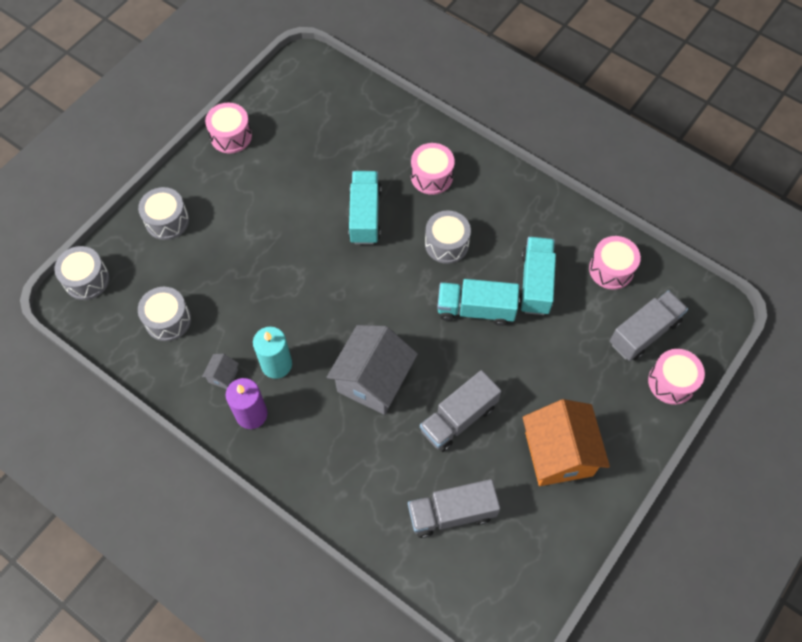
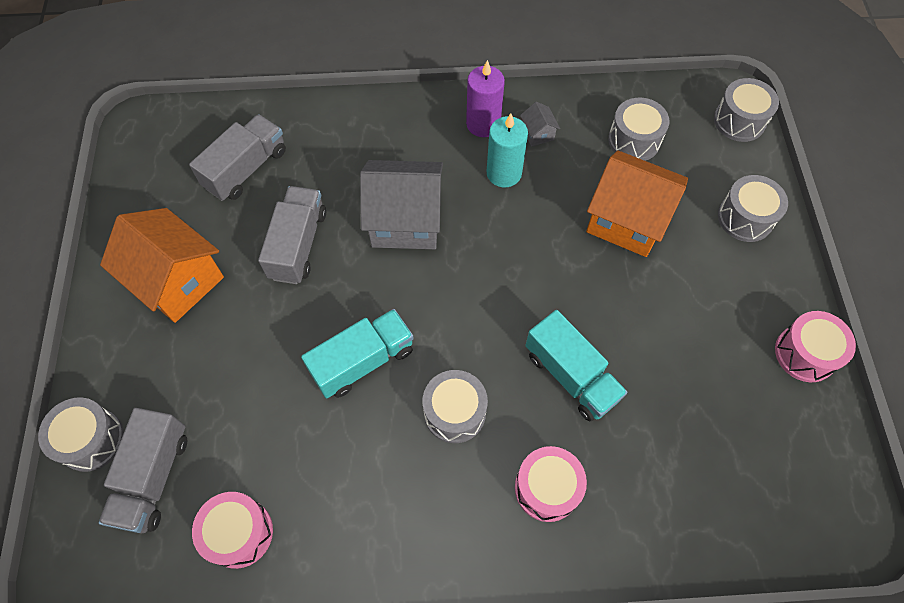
camera: 140 degrees right, 0 degrees up
grey house [327,325,418,415] -> grey house turned 75 degrees counterclockwise [360,160,443,249]
turquoise truck [518,237,556,315] -> none
pink drum [648,349,705,405] -> grey drum [38,398,124,472]
none -> orange house [586,150,688,257]

